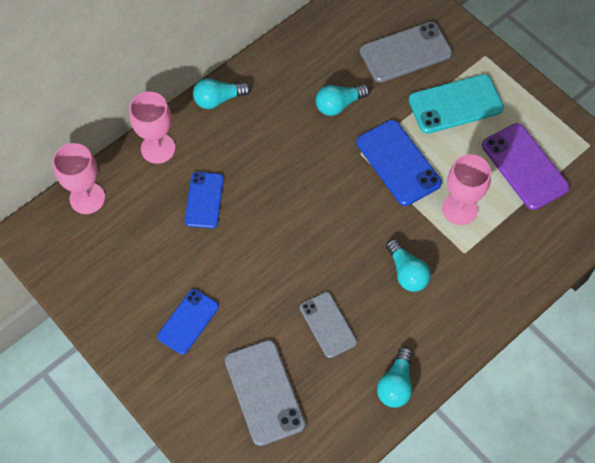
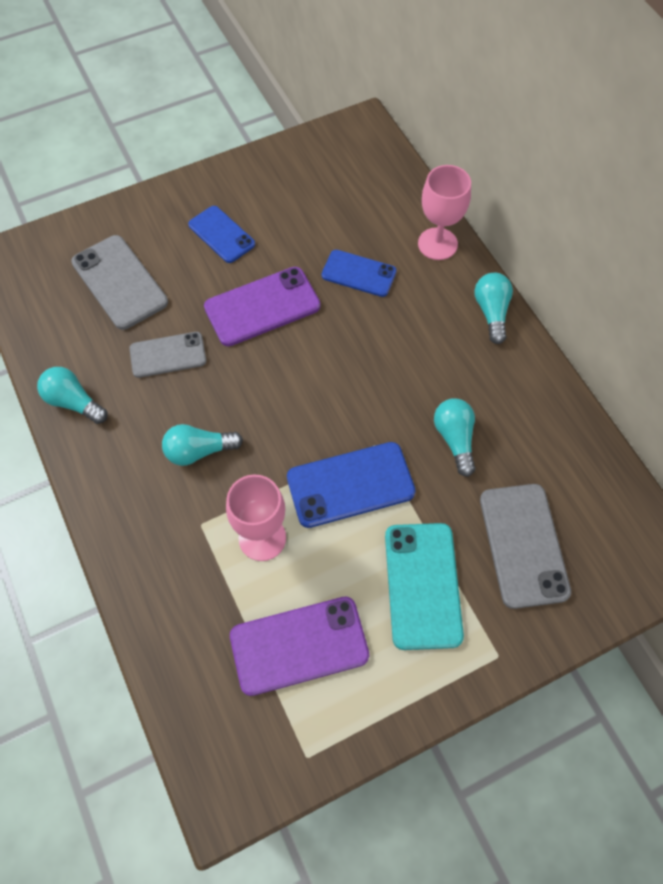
camera: 105 degrees right, 0 degrees up
pink goblet [53,143,105,214] -> none
grey phone [225,340,305,446] -> grey phone turned 60 degrees clockwise [71,235,168,330]
none -> purple phone [204,267,321,346]

